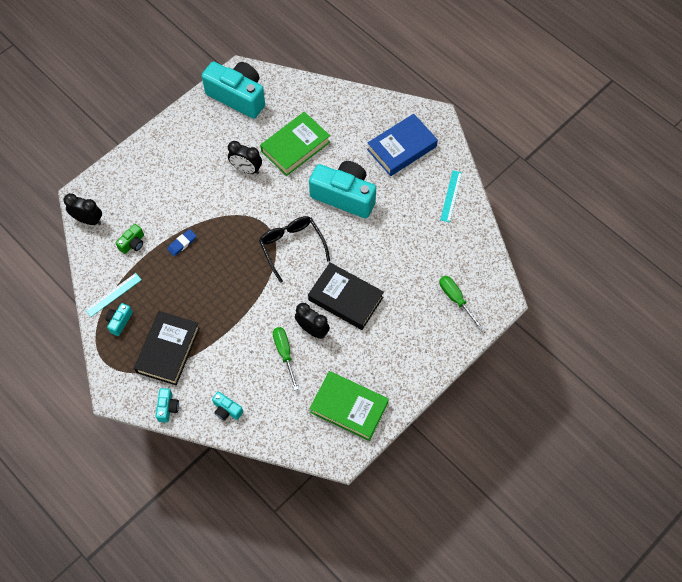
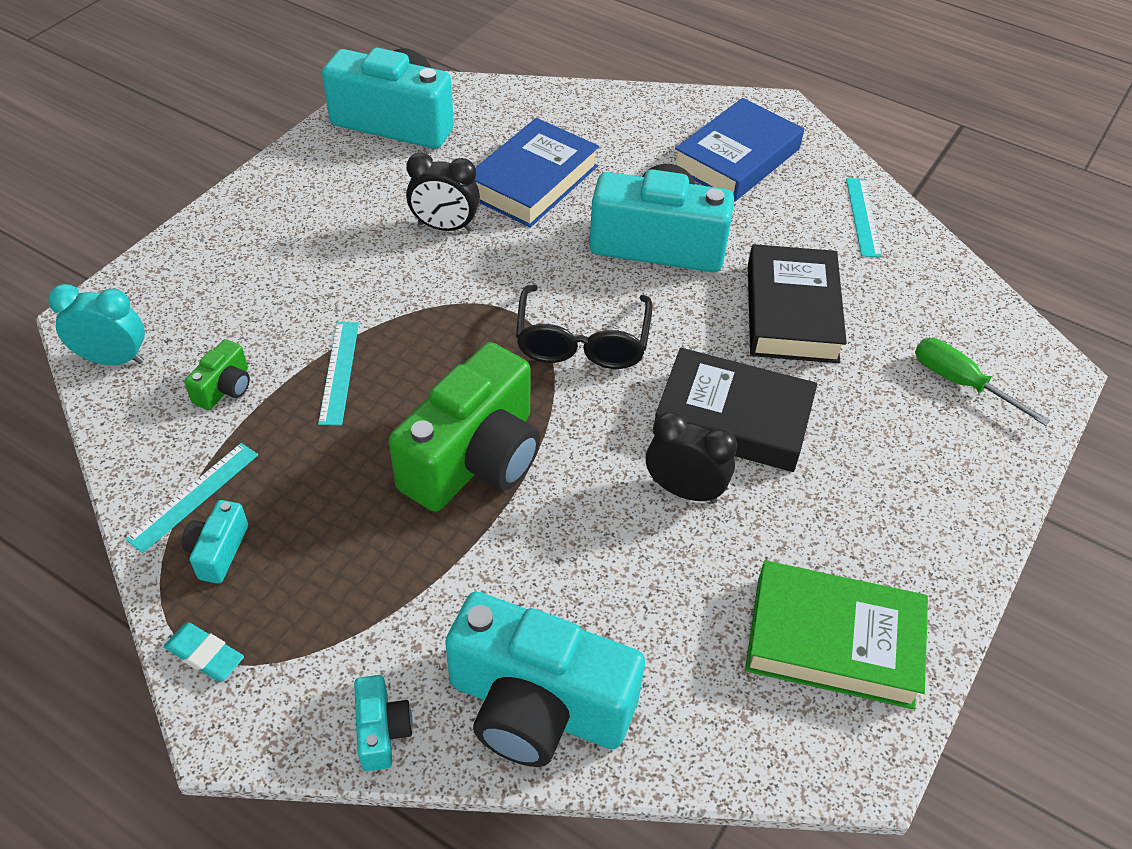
camera: 15 degrees left, 15 degrees down
black clock [64,193,102,225] -> turquoise clock [48,284,145,365]
black book [134,311,200,385] -> black book moved to [748,244,847,363]
blue eraser [167,229,196,256] -> turquoise ruler [318,322,359,425]
turquoise camera [212,392,243,421] -> turquoise camera [445,592,645,767], size x2.30
black glasses [259,216,330,283] -> black glasses turned 135 degrees counterclockwise [516,285,653,369]
green book [260,112,330,176] -> blue book [475,118,599,228]
green screwdriver [273,327,298,390] -> none
none -> turquoise eraser [164,623,244,682]
none -> green camera [389,342,540,512]

